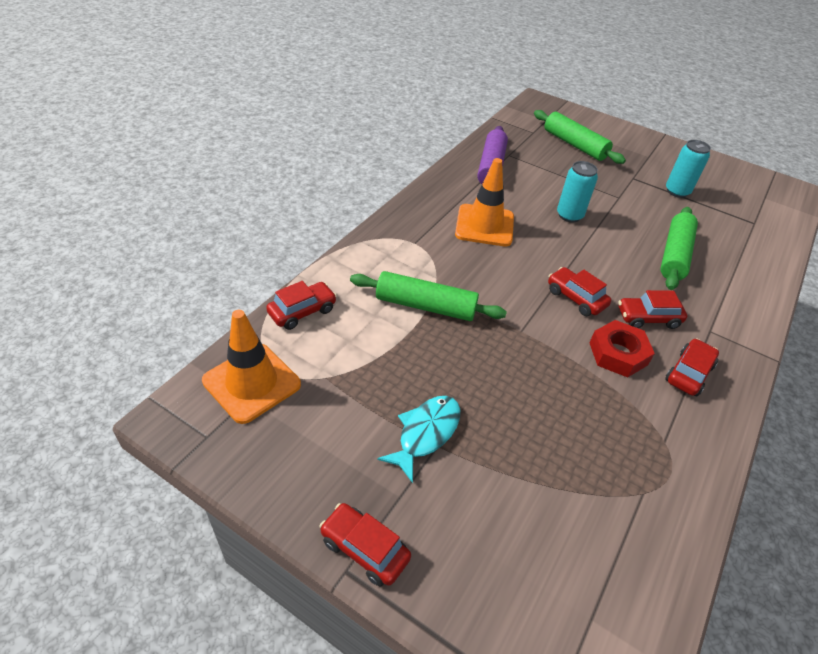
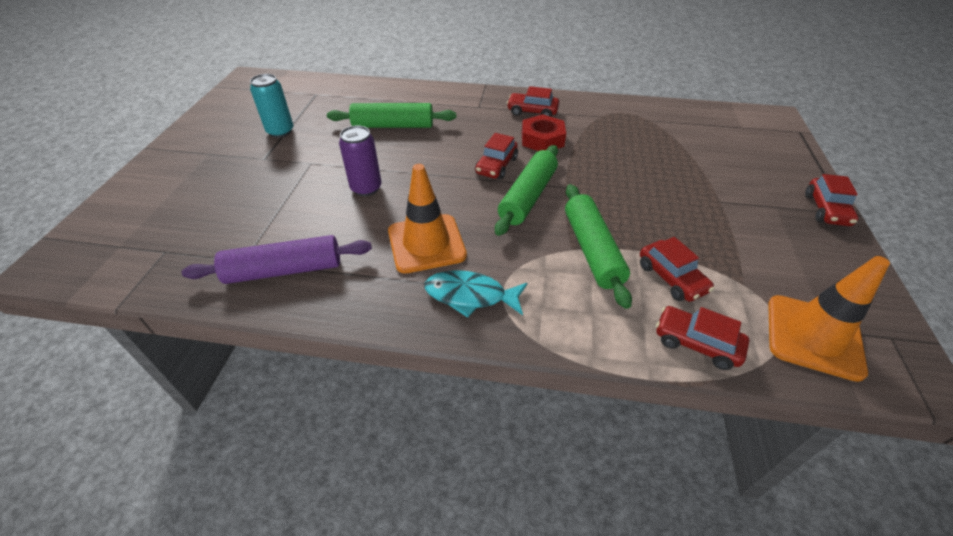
camera: 110 degrees left, 0 degrees up
turquoise fish [377,396,460,483] -> turquoise fish moved to [424,270,528,318]
green rolling pin [534,110,626,164] -> green rolling pin moved to [495,145,558,236]
turquoise can [557,161,598,223] -> purple can [339,125,381,196]
red car [618,290,687,329] -> red car moved to [640,237,714,302]

